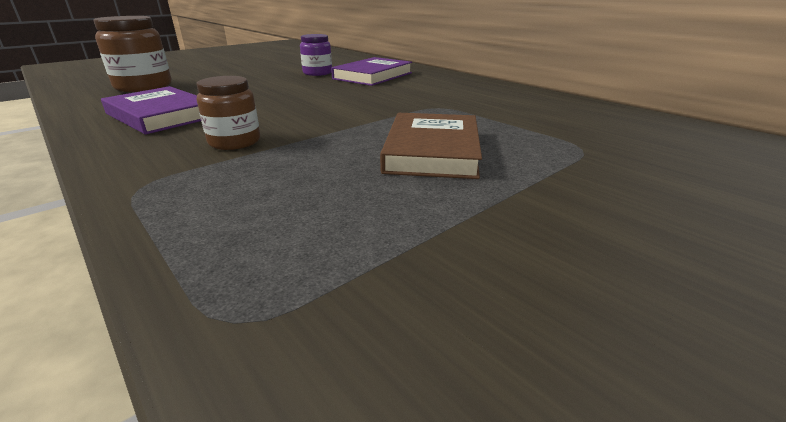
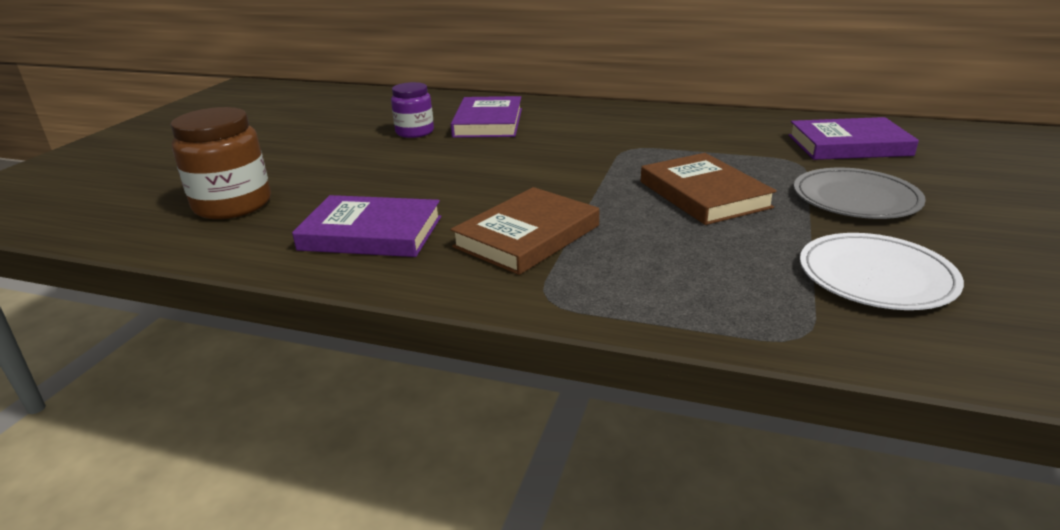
camera: 30 degrees left, 0 degrees up
brown jar [197,76,260,150] -> brown book [451,187,599,275]
none -> purple book [789,117,919,160]
none -> grey plate [794,168,926,219]
none -> white plate [800,233,964,310]

